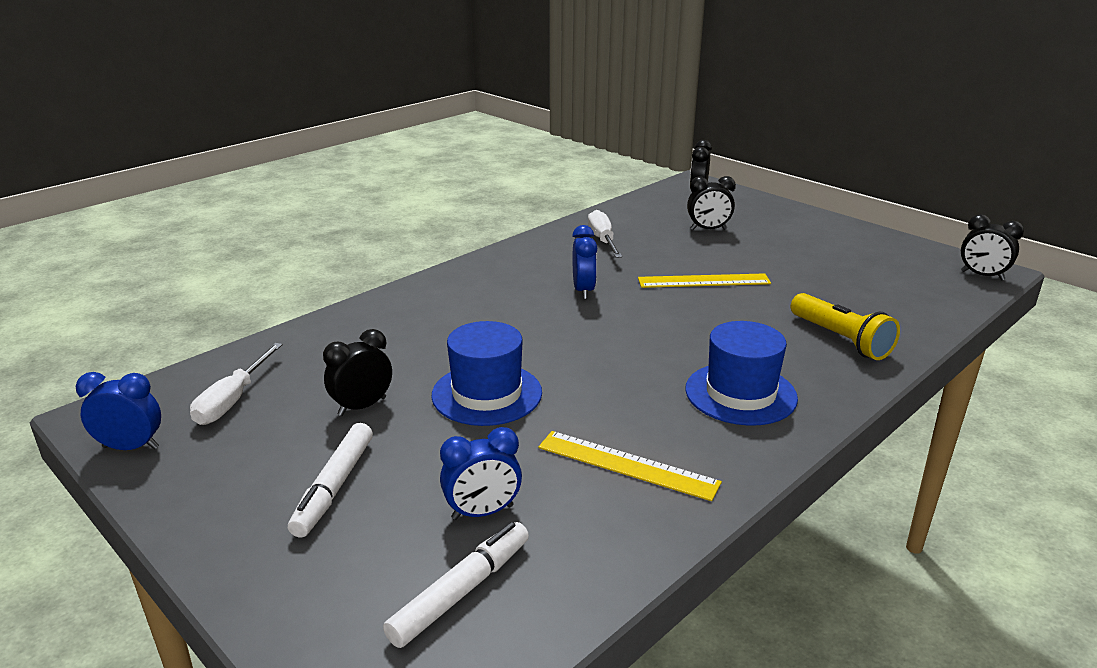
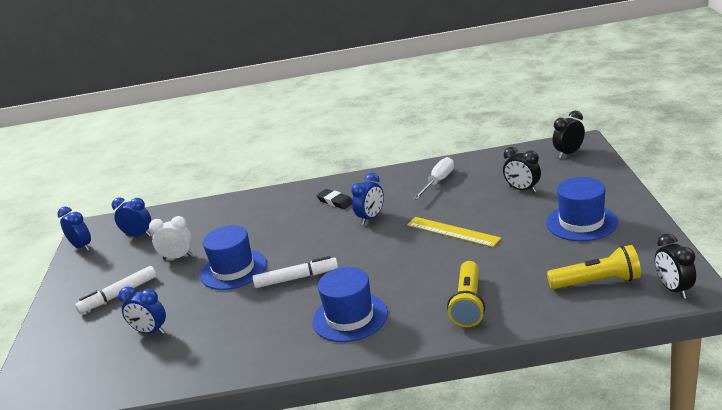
camera: 45 degrees right, 0 degrees up
white screwdriver [190,343,283,425] -> blue clock [112,197,151,237]
black clock [323,329,392,416] -> white clock [149,216,192,260]
white marker [383,522,529,648] -> white marker moved to [252,256,338,288]
yellow ruler [538,431,722,501] -> none
none -> black eraser [316,189,352,209]
none -> blue hat [546,177,618,241]
none -> yellow flashlight [547,245,641,289]

